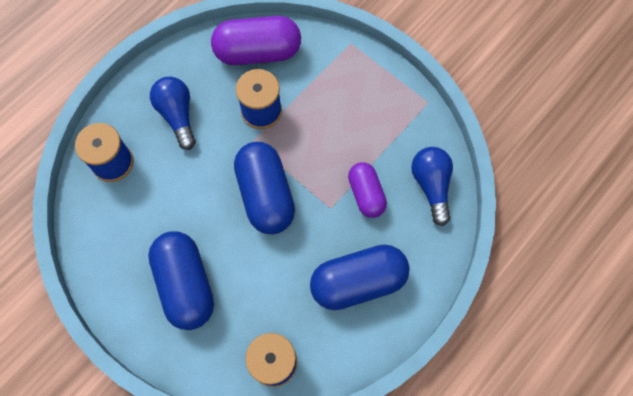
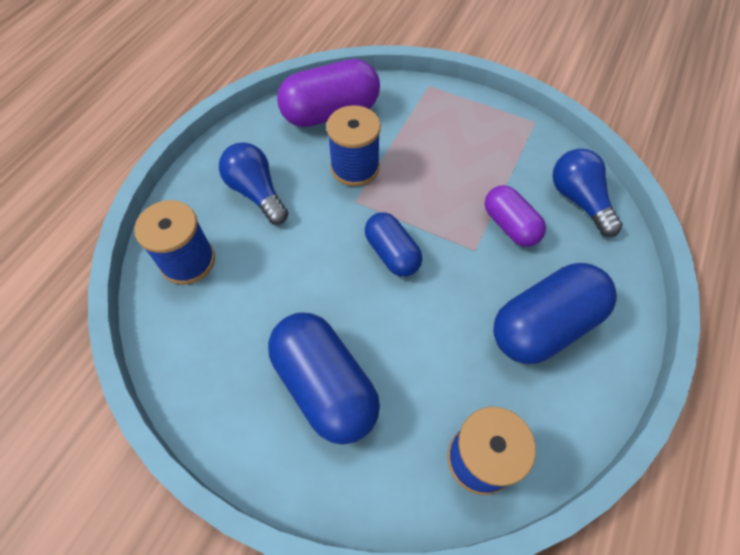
camera: 15 degrees left, 10 degrees down
blue capsule [234,142,295,234] -> blue capsule [365,212,422,277], size x0.61

